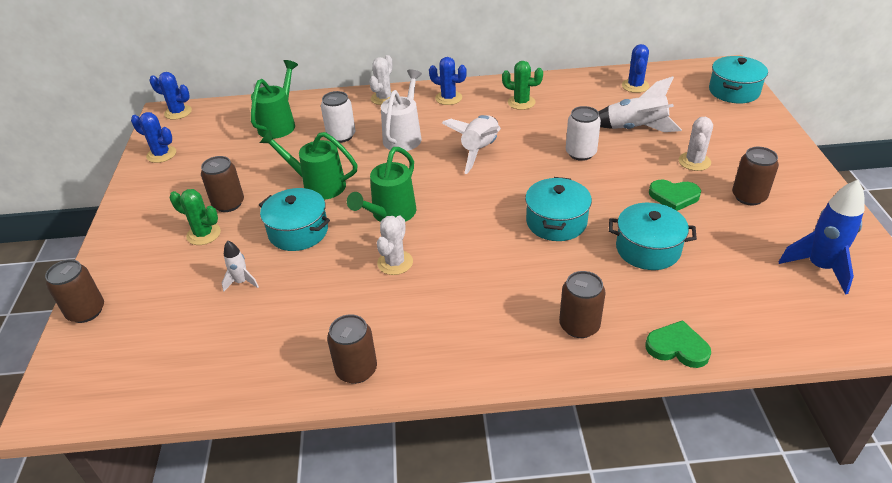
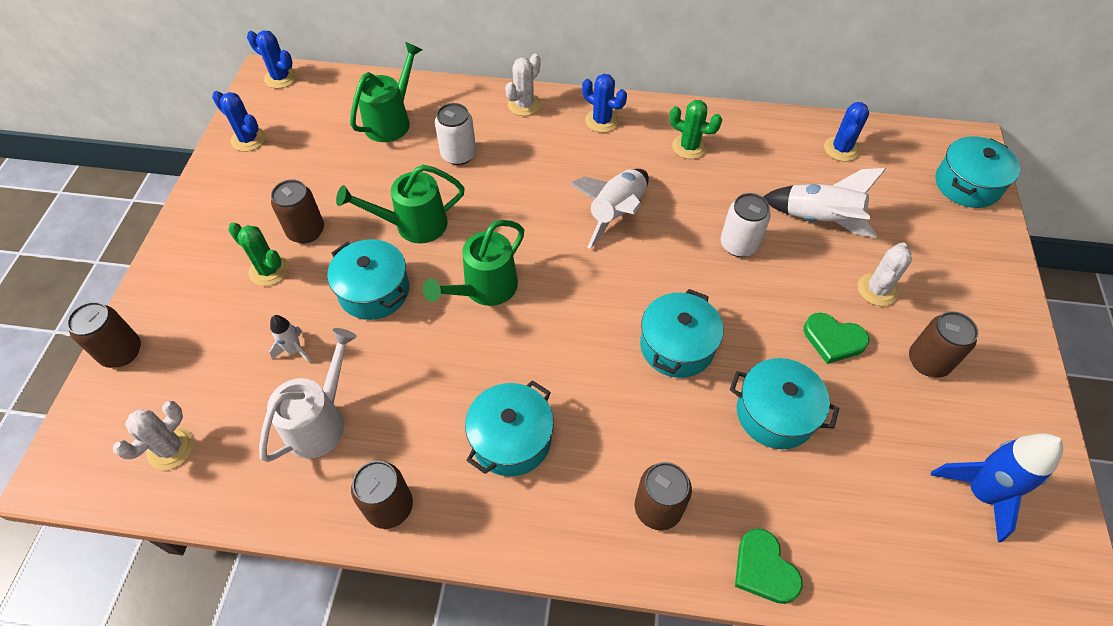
camera: 10 degrees right, 15 degrees up
green watering can [260,130,358,200] -> green watering can turned 45 degrees counterclockwise [336,165,465,244]
white cactus [377,215,413,275] -> white cactus moved to [113,401,194,470]
white watering can [381,69,422,151] -> white watering can moved to [259,328,357,462]
green heart [645,320,711,368] -> green heart turned 150 degrees counterclockwise [735,528,803,604]
none -> turquoise pot [465,380,554,476]

